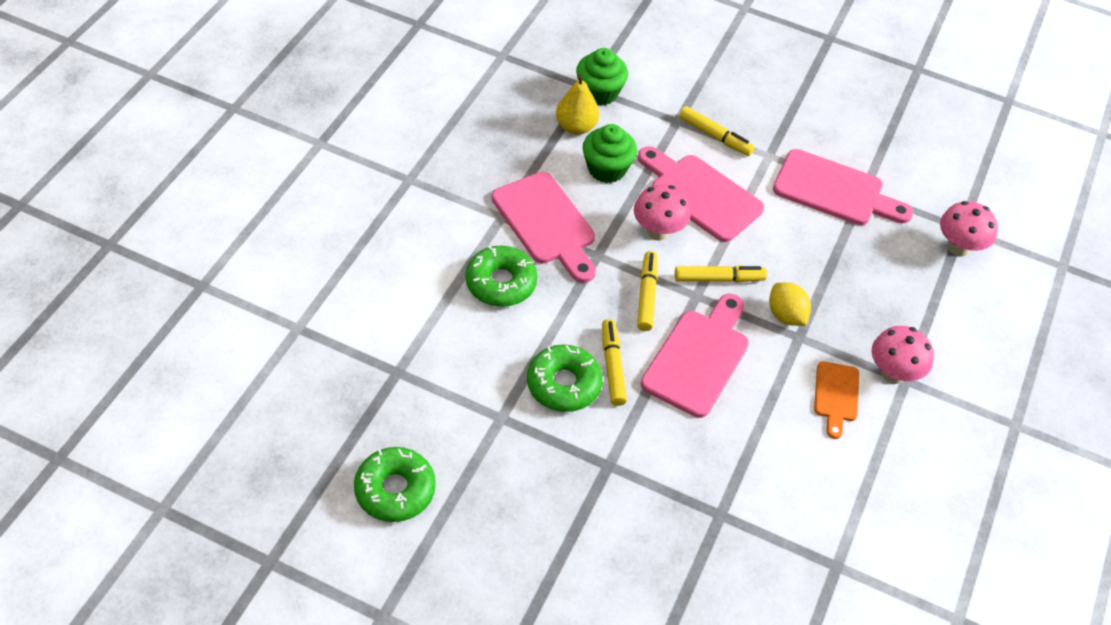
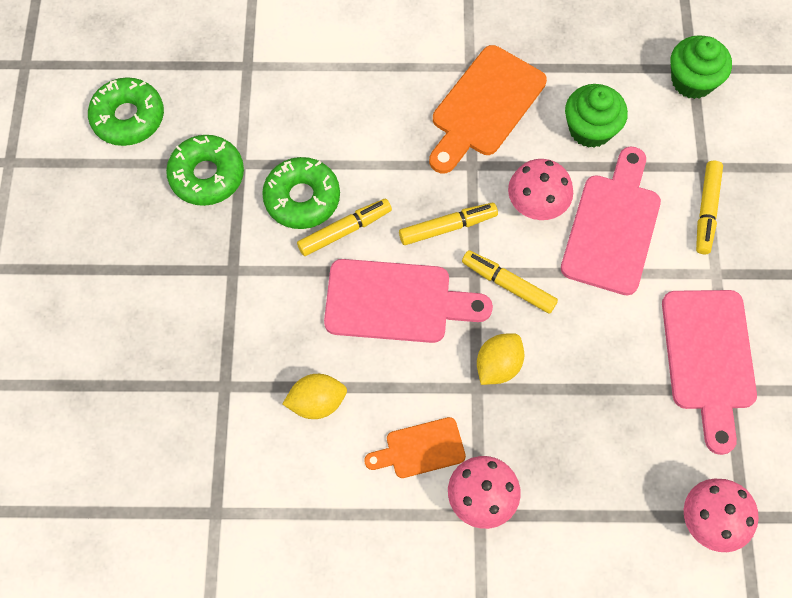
camera: 70 degrees right, 15 degrees up
green donut [465,246,538,307] -> green donut moved to [166,135,244,206]
pink cutting board [492,172,596,283] -> orange cutting board [429,45,547,173]
yellow pear [556,74,599,135] -> none
yellow marker [675,265,767,282] -> yellow marker turned 150 degrees clockwise [462,250,558,314]
none -> yellow lemon [283,374,347,419]

